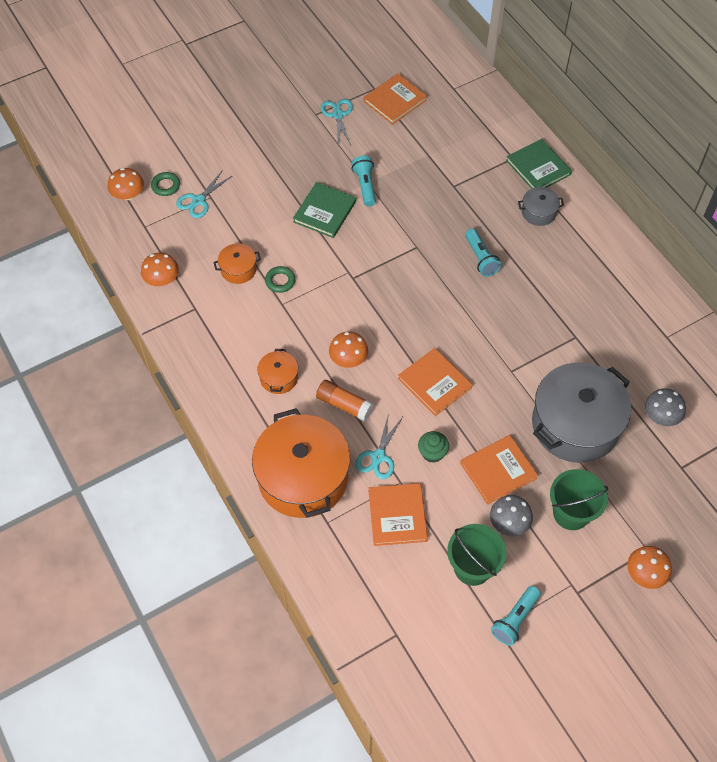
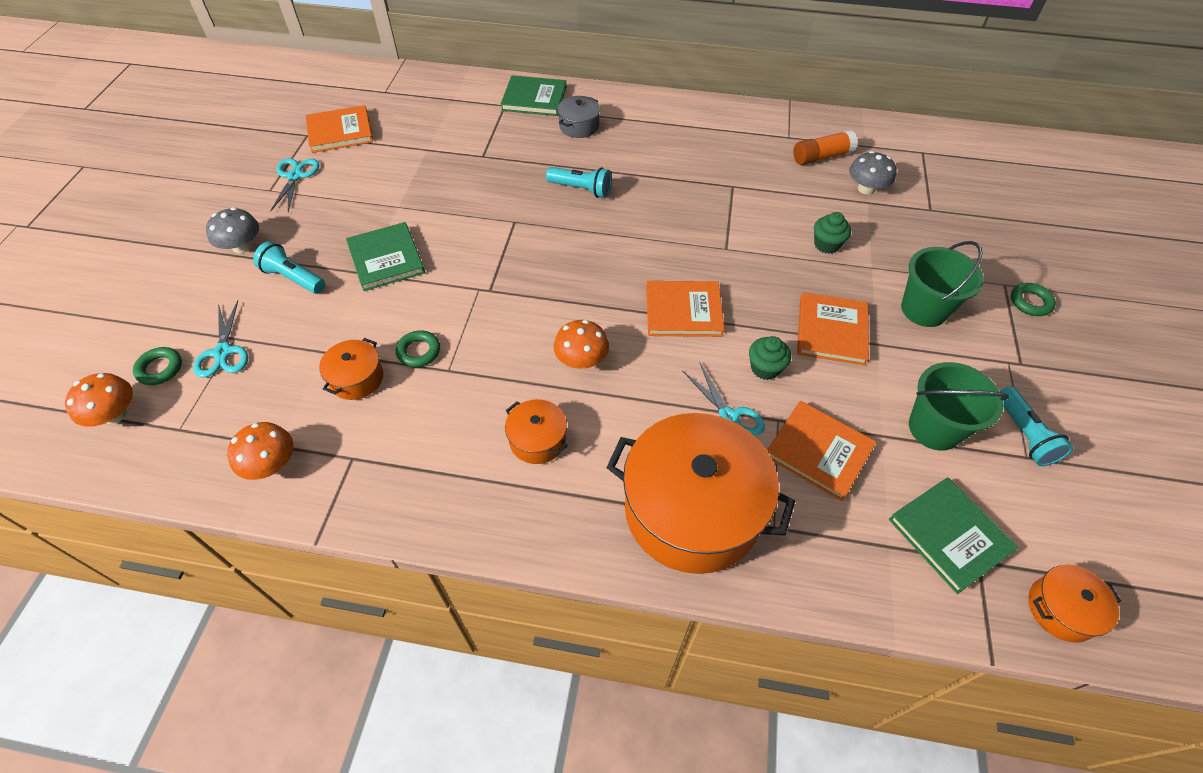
camera: 50 degrees left, 5 degrees down
orange glue stick [316,380,374,421] -> orange glue stick moved to [793,130,858,165]
turquoise scissors [321,99,353,145] -> turquoise scissors turned 60 degrees clockwise [270,158,319,212]
turquoise flashlight [351,156,376,207] -> turquoise flashlight moved to [253,241,325,294]
orange book [363,73,427,125] -> orange book turned 75 degrees clockwise [306,105,373,153]
grey mushroom [490,495,533,536] -> grey mushroom moved to [206,207,259,253]
grey pot [532,362,631,463] -> green cupcake [814,212,851,254]
orange mushroom [627,546,672,589] -> green ring [1011,283,1056,316]
none -> green book [889,477,1018,594]
none -> orange pot [1028,565,1121,643]

